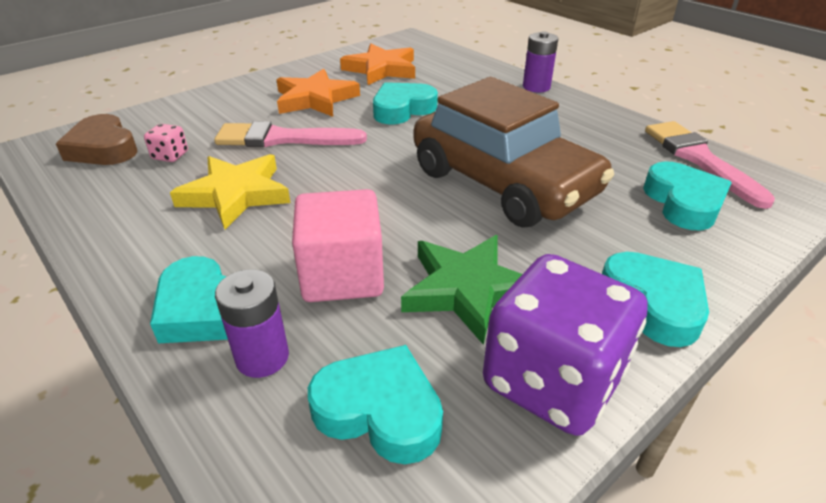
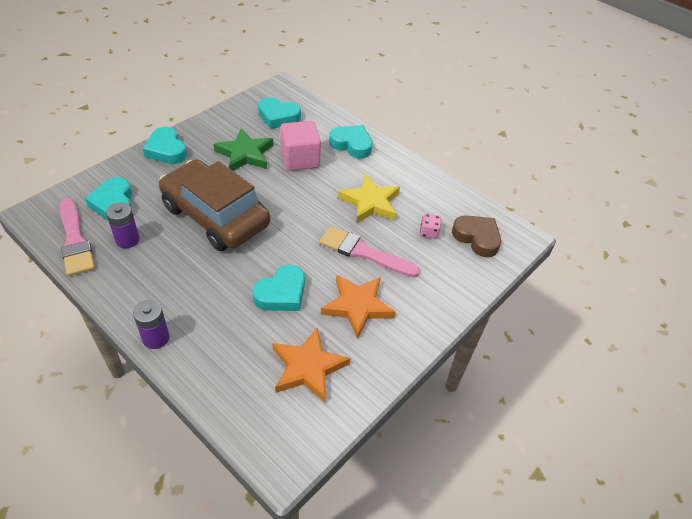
camera: 170 degrees right, 10 degrees up
pink brush [214,121,367,147] -> pink brush turned 150 degrees counterclockwise [319,226,420,277]
purple battery [215,269,289,378] -> purple battery moved to [106,202,140,248]
purple dice [483,254,648,436] -> none

